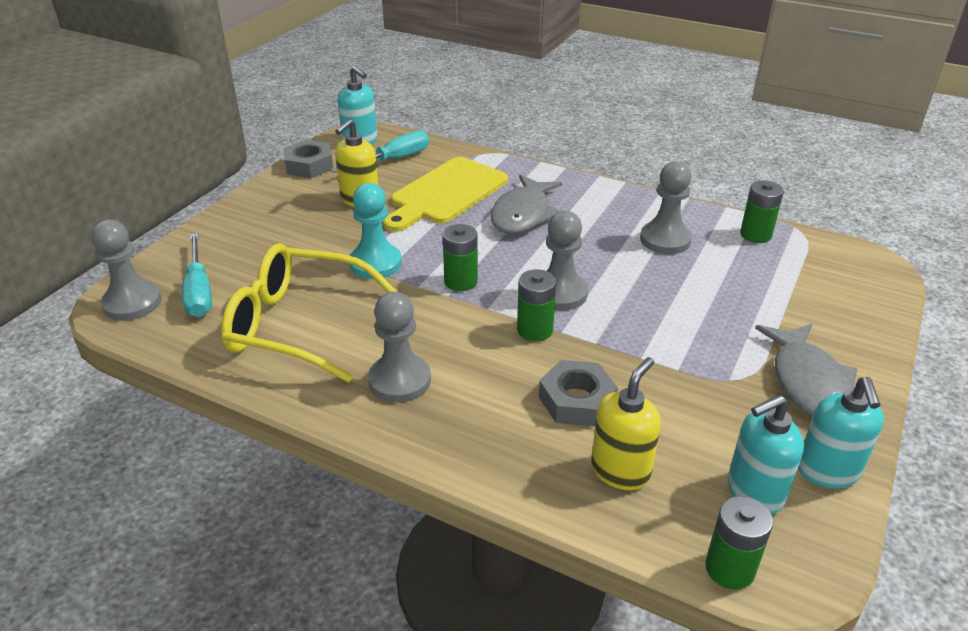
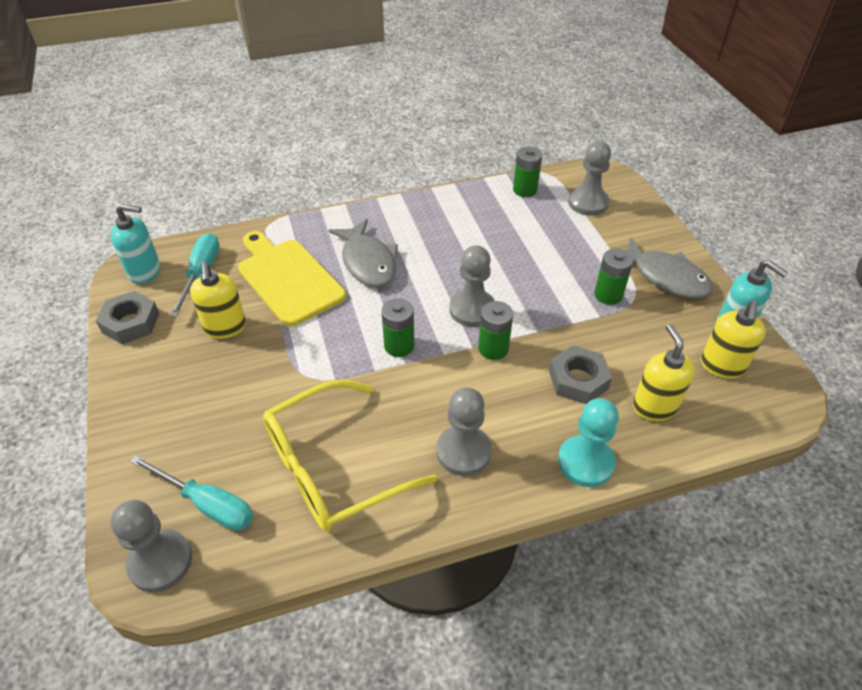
camera: 45 degrees left, 10 degrees up
turquoise pawn [349,183,402,279] -> turquoise pawn moved to [558,398,619,487]
yellow cutting board [383,157,508,232] -> yellow cutting board turned 150 degrees clockwise [238,231,346,327]
grey pawn [640,161,692,254] -> grey pawn moved to [568,141,611,216]
green battery [705,496,773,590] -> green battery moved to [594,248,633,305]
turquoise soap dispenser [728,395,804,515] -> yellow soap dispenser [701,301,766,379]

